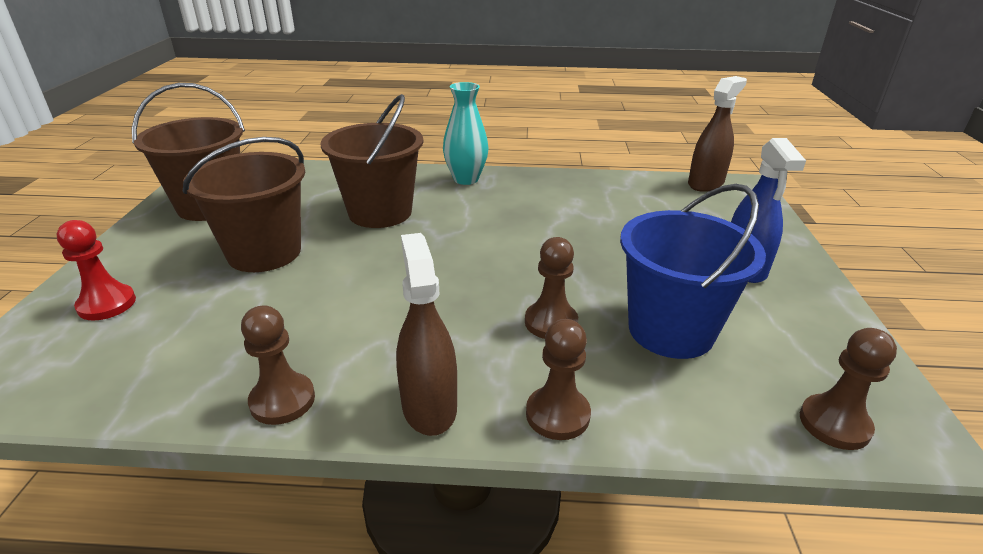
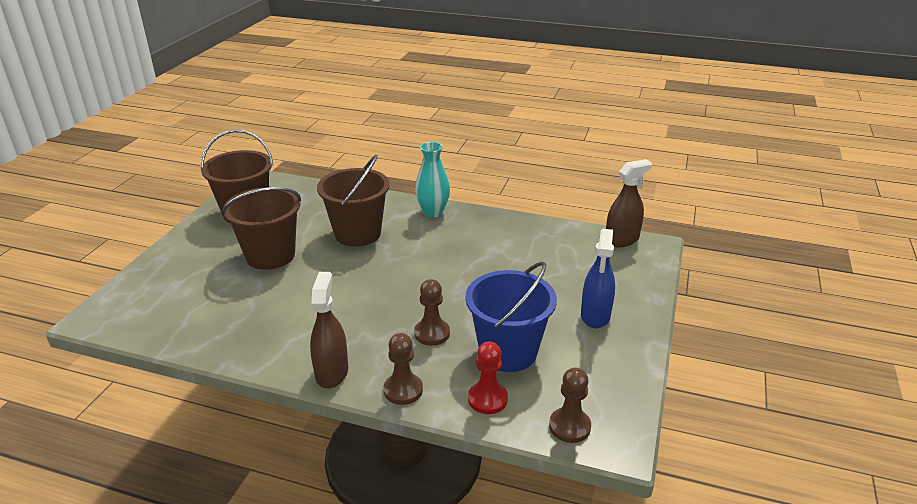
camera: 15 degrees right, 0 degrees up
red pawn [57,220,136,321] -> red pawn moved to [468,341,508,414]
brown pawn [241,305,315,425] -> none

